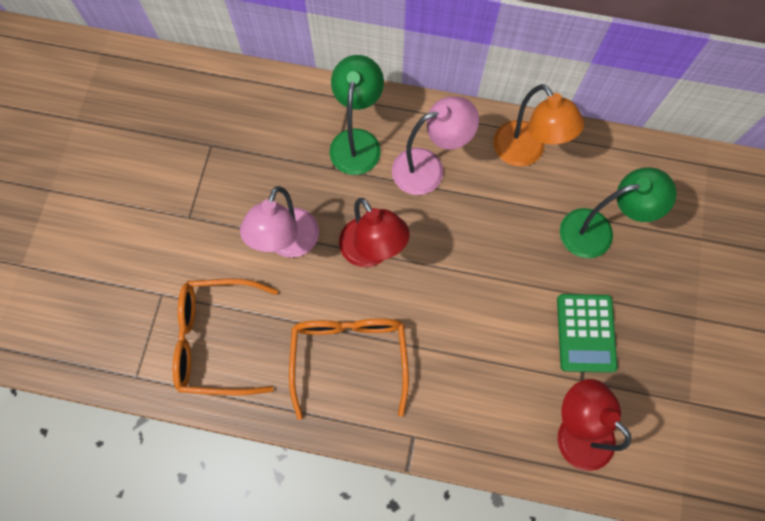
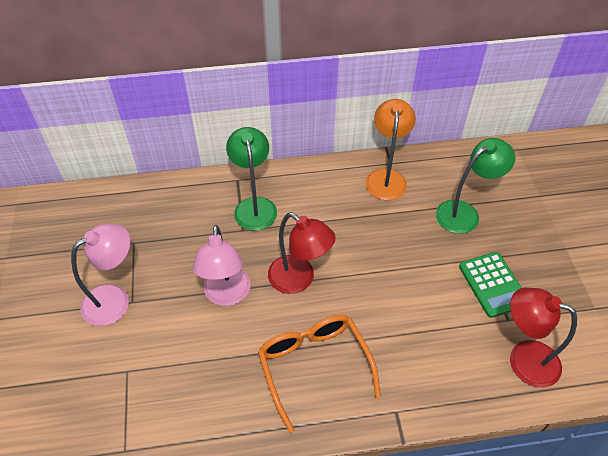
camera: 20 degrees left, 20 degrees down
orange glasses [173,278,278,395] -> none
pink lamp [392,96,479,195] -> pink lamp moved to [71,224,130,326]
orange lamp [494,84,584,167] -> orange lamp turned 120 degrees counterclockwise [365,99,416,200]

